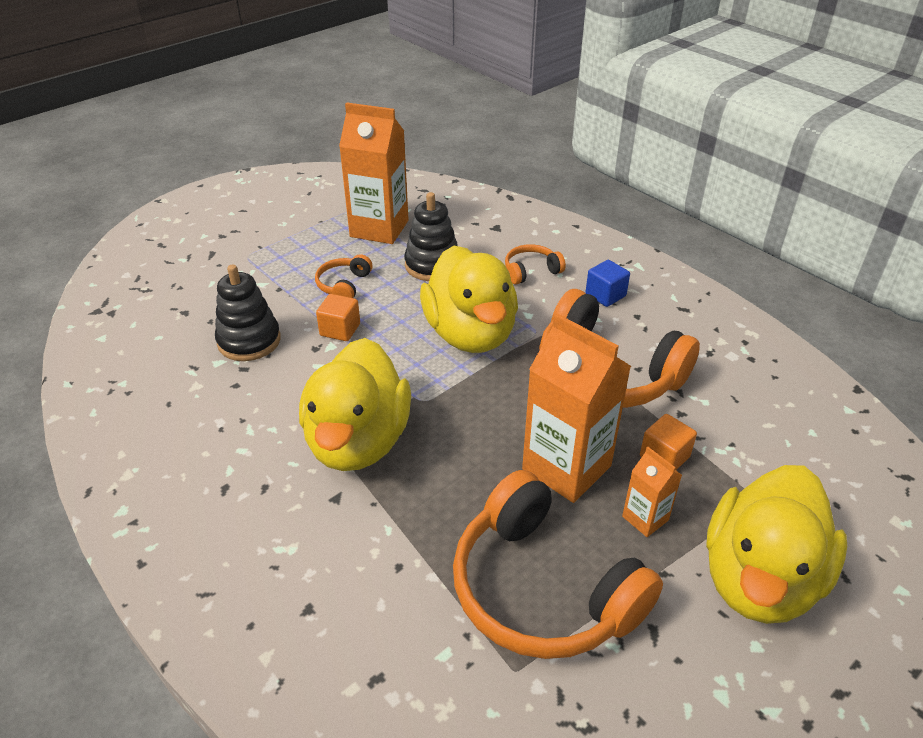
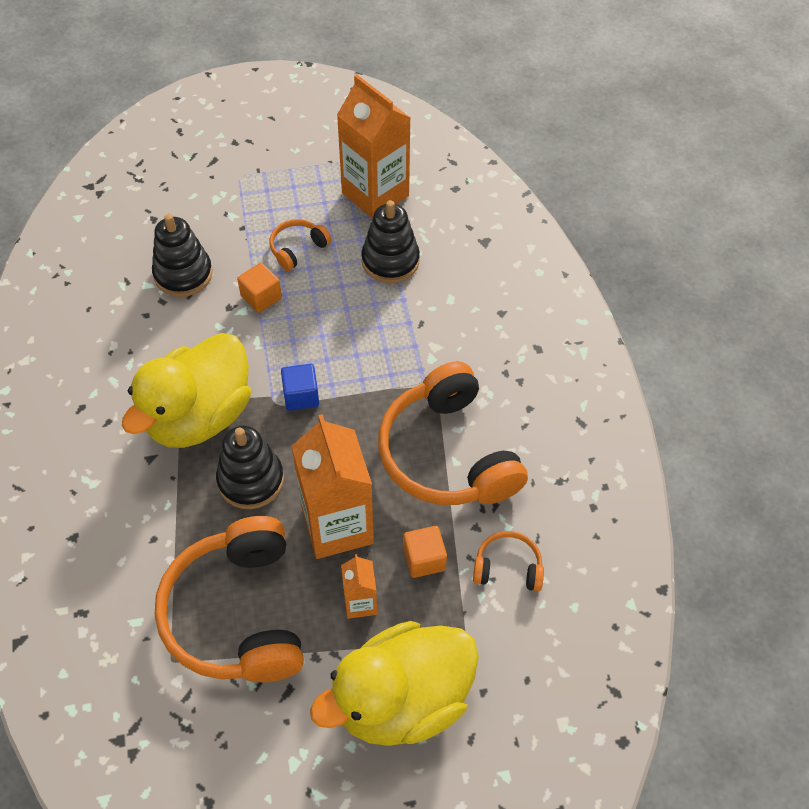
camera: 30 degrees right, 15 degrees up
yellow duck [420,246,518,353] -> none
orange headphones [505,244,566,285] -> orange headphones moved to [473,531,544,591]
blue cube [586,260,630,307] -> blue cube moved to [281,364,319,411]
none -> black stacking toy [216,426,284,509]

